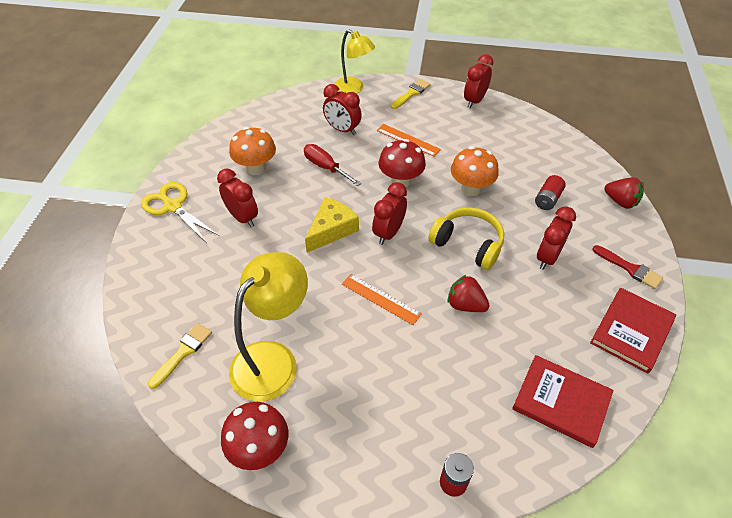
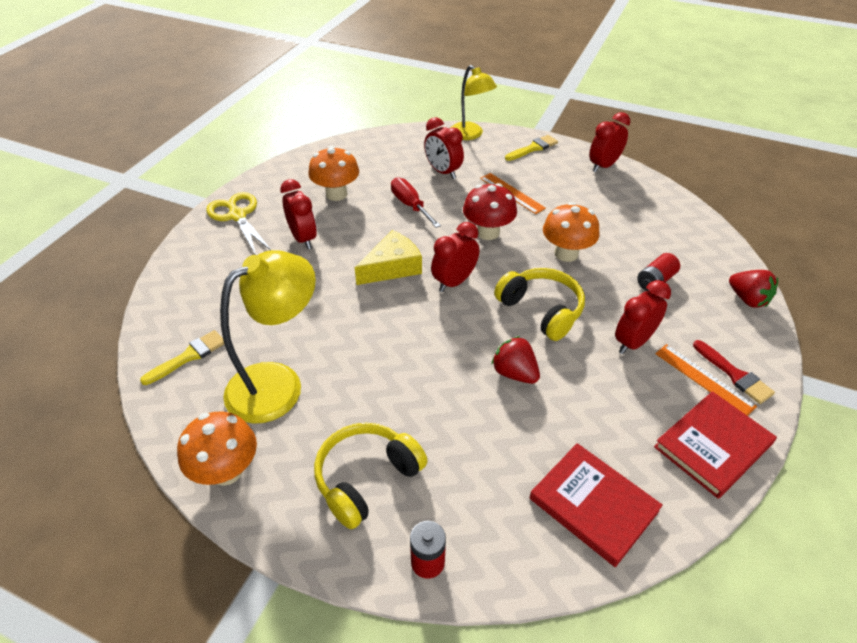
camera: 15 degrees right, 5 degrees down
red mushroom [221,402,288,470] -> orange mushroom [177,412,257,486]
orange ruler [342,274,422,325] -> orange ruler moved to [655,344,757,416]
none -> yellow headphones [314,423,427,529]

